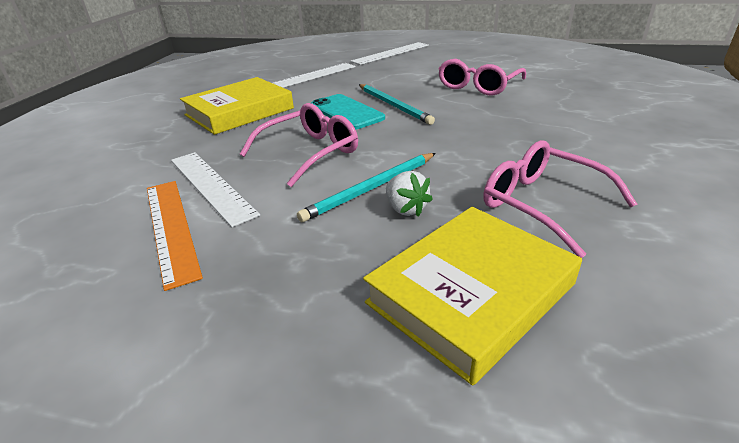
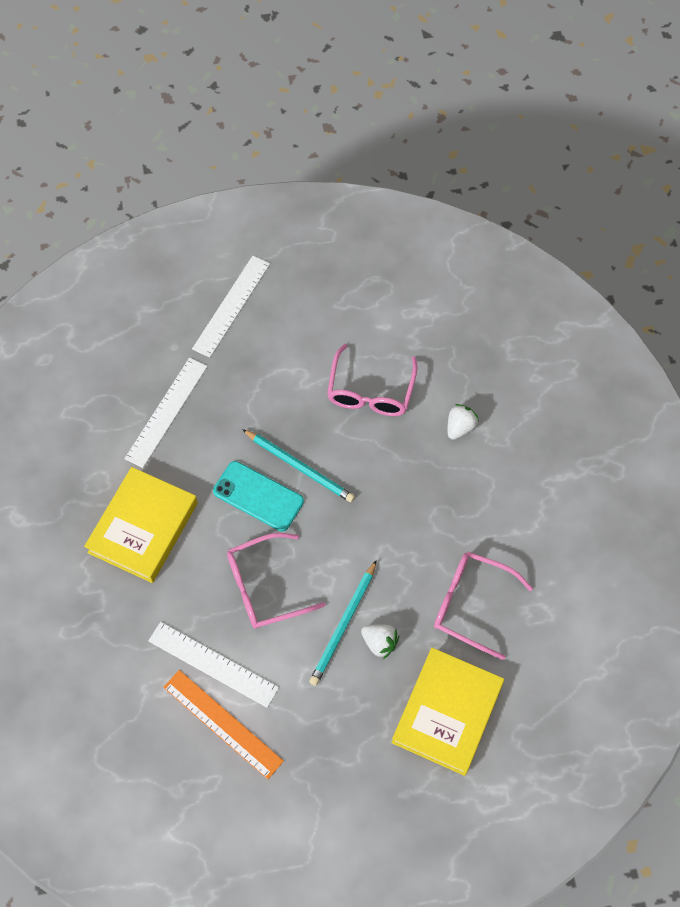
camera: 25 degrees left, 30 degrees up
pink glasses [240,103,358,187] -> pink glasses turned 135 degrees counterclockwise [227,533,326,629]
none -> white strawberry [448,404,479,440]

